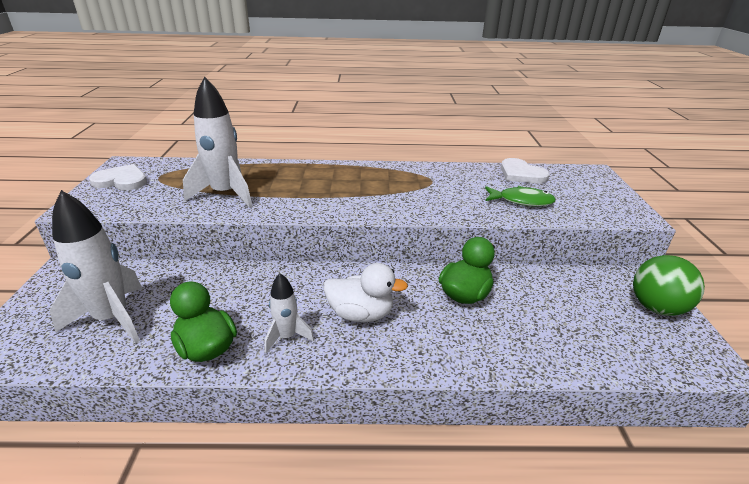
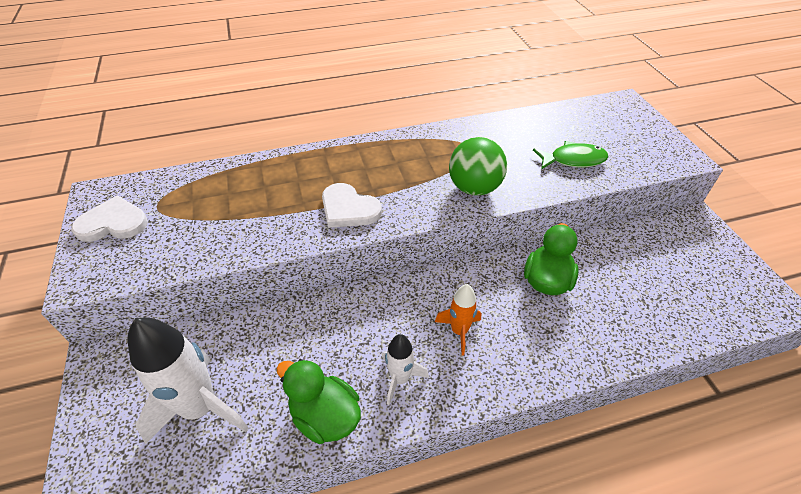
camera: 15 degrees left, 15 degrees up
white rocket [183,77,252,208] -> none
white duck [324,263,408,323] -> orange rocket [435,284,481,356]
white heart [501,158,549,183] -> white heart moved to [322,183,382,228]
green ball [633,255,705,316] -> green ball moved to [449,137,507,196]

